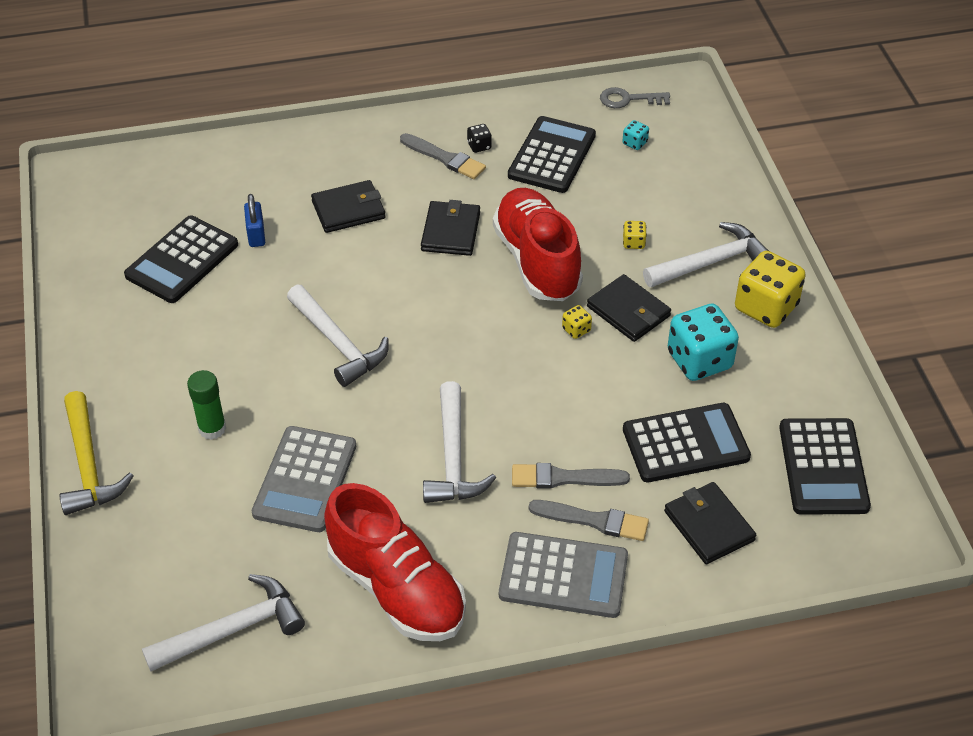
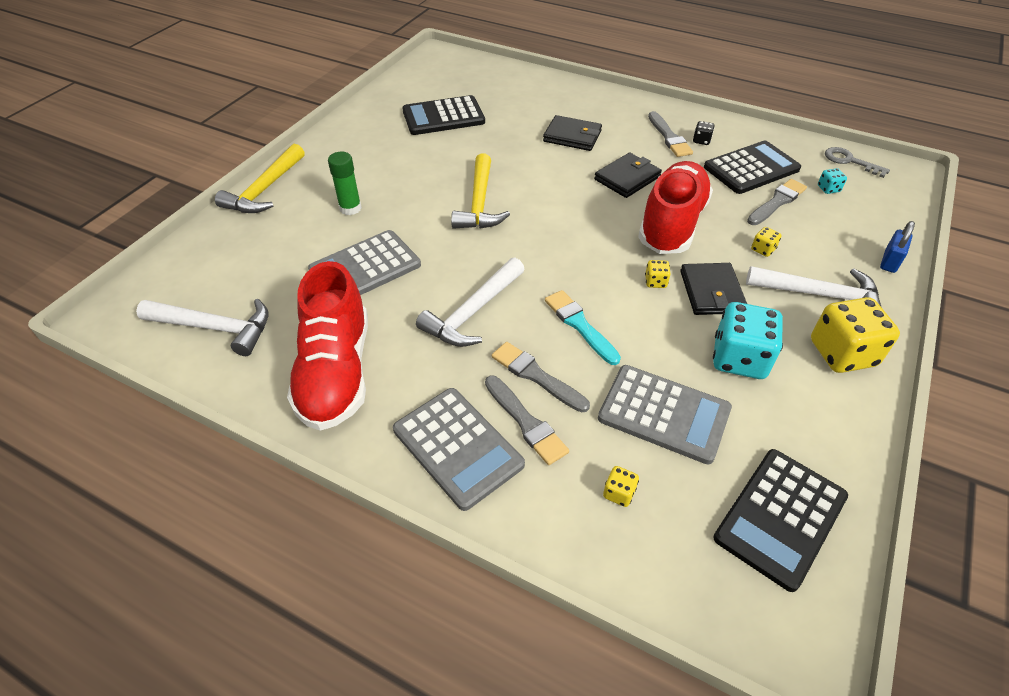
camera: 40 degrees right, 0 degrees up
blue padlock [244,194,265,247] -> blue padlock moved to [880,221,915,273]
white hammer [287,285,389,387] -> yellow hammer [451,153,510,229]
black calculator [623,403,751,482] -> grey calculator [598,365,732,465]
black wallet [664,482,756,564] -> yellow dice [603,466,639,507]
none -> turquoise brush [545,290,621,365]
none -> grey brush [747,179,807,225]

